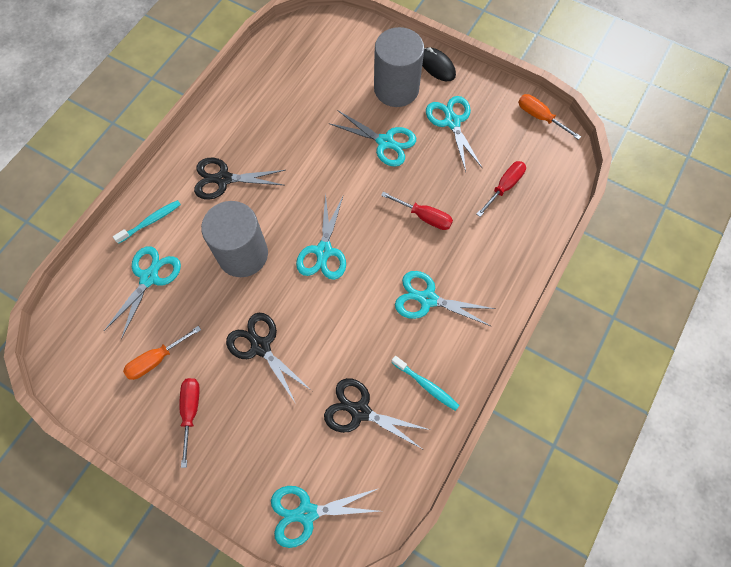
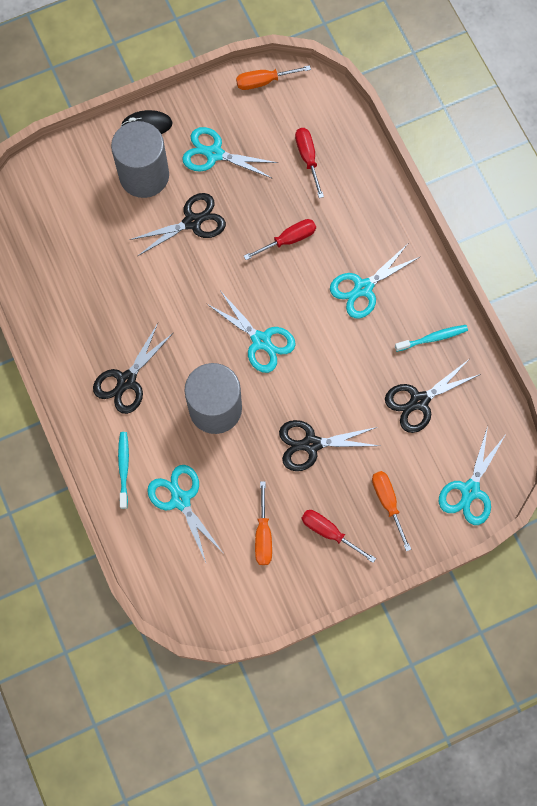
camera: 55 degrees left, 5 degrees up
turquoise scissors [329,110,416,167] -> black scissors [129,193,226,256]
none -> orange screwdriver [372,471,411,551]

